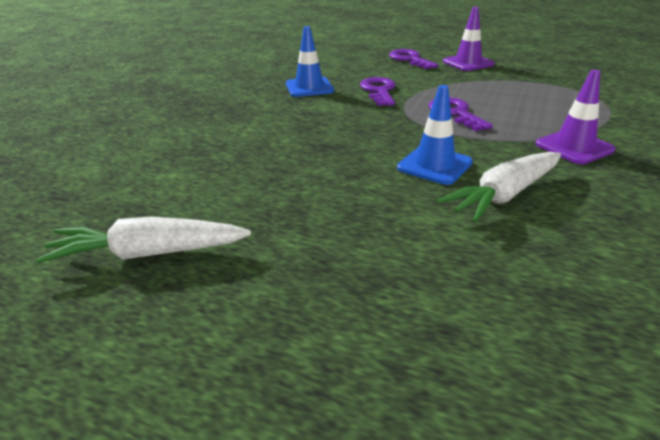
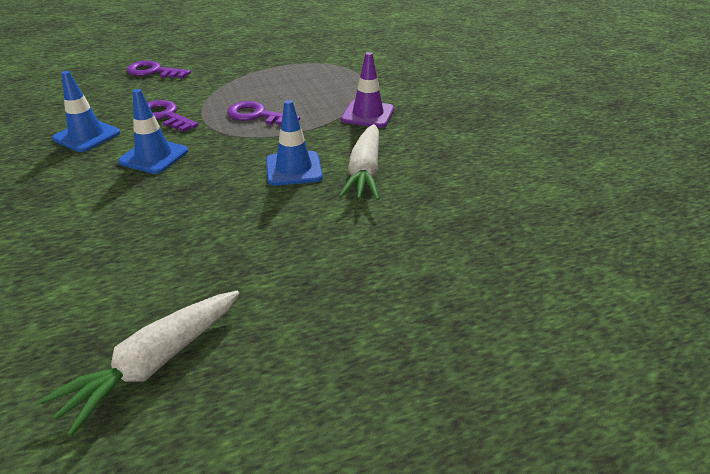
camera: 45 degrees left, 5 degrees up
purple traffic cone [443,7,495,71] -> none
none -> blue traffic cone [118,89,188,174]

